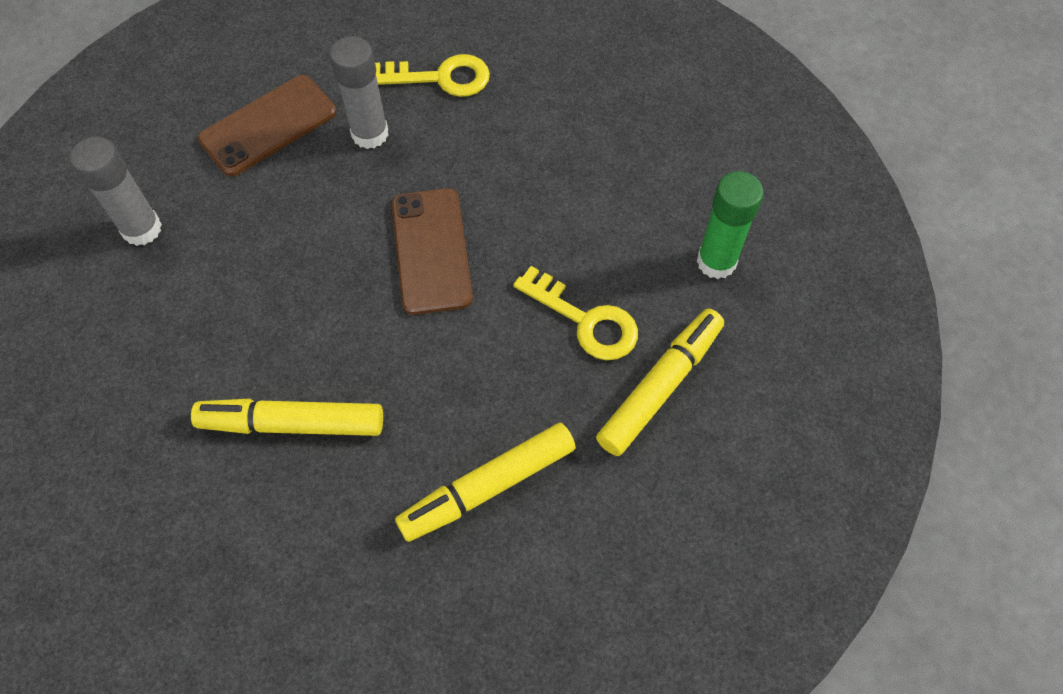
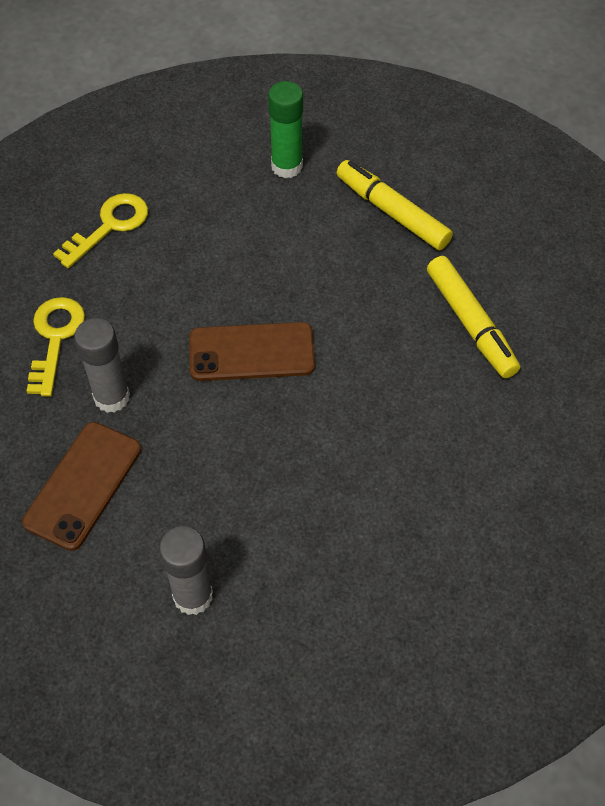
camera: 85 degrees left, 5 degrees down
yellow marker [191,399,383,436] -> none
brown phone [198,75,336,177] -> brown phone turned 60 degrees clockwise [22,422,141,551]
yellow key [513,266,638,360] -> yellow key moved to [53,193,148,268]

